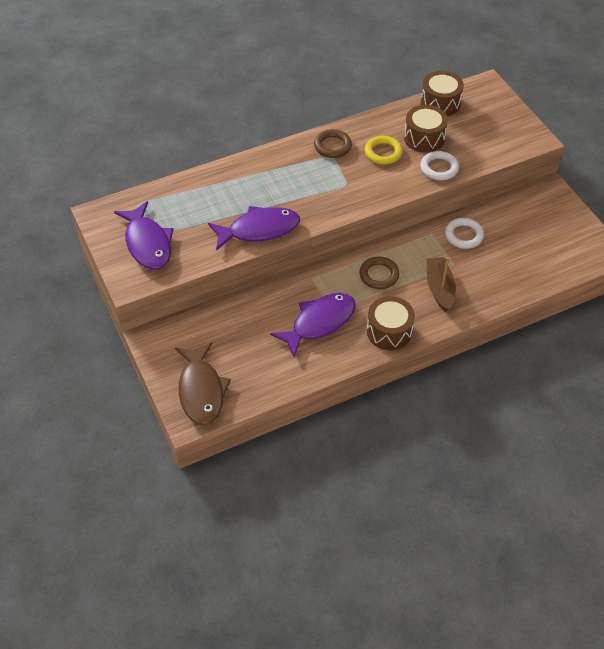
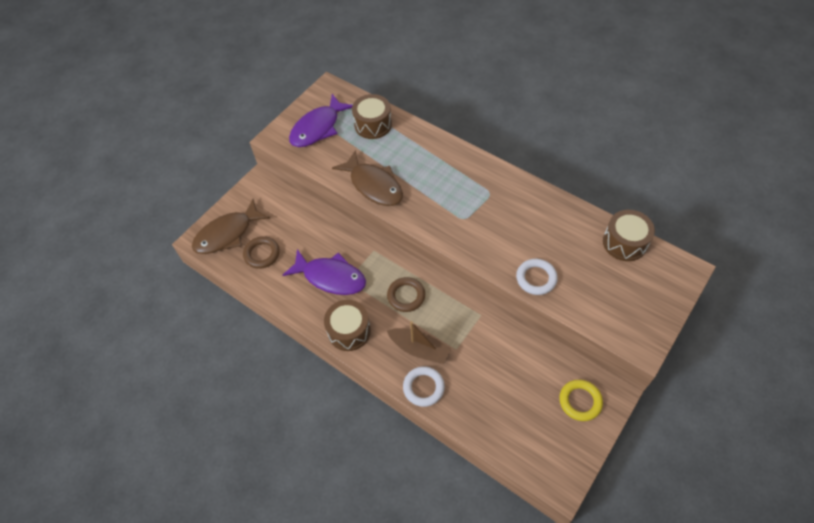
camera: 65 degrees right, 5 degrees up
purple fish [208,206,300,251] -> brown fish [332,151,403,206]
brown ring [314,129,352,158] -> brown ring moved to [243,236,280,269]
yellow ring [365,136,403,165] -> yellow ring moved to [559,380,603,421]
brown drum [404,105,448,153] -> brown drum moved to [352,94,392,139]
brown boat [427,257,456,312] -> brown boat turned 60 degrees clockwise [387,321,451,364]
white ring [445,218,484,249] -> white ring moved to [403,366,445,407]

